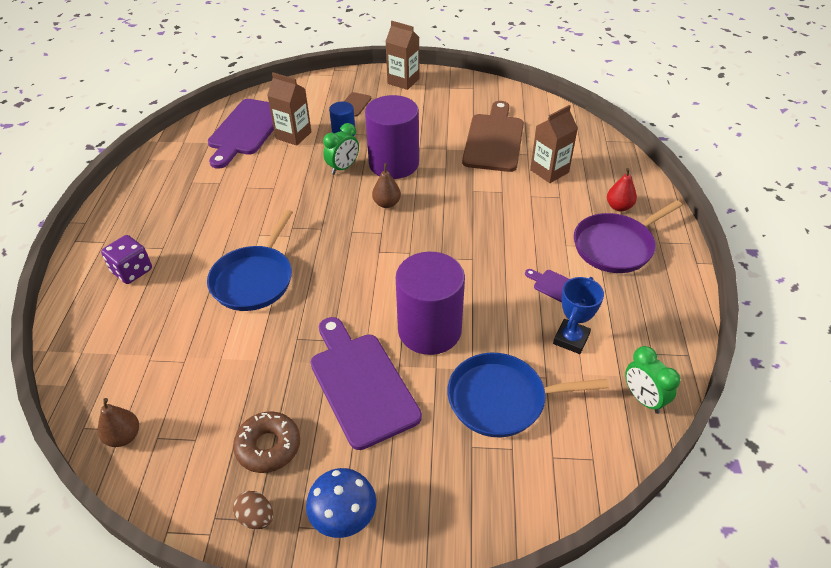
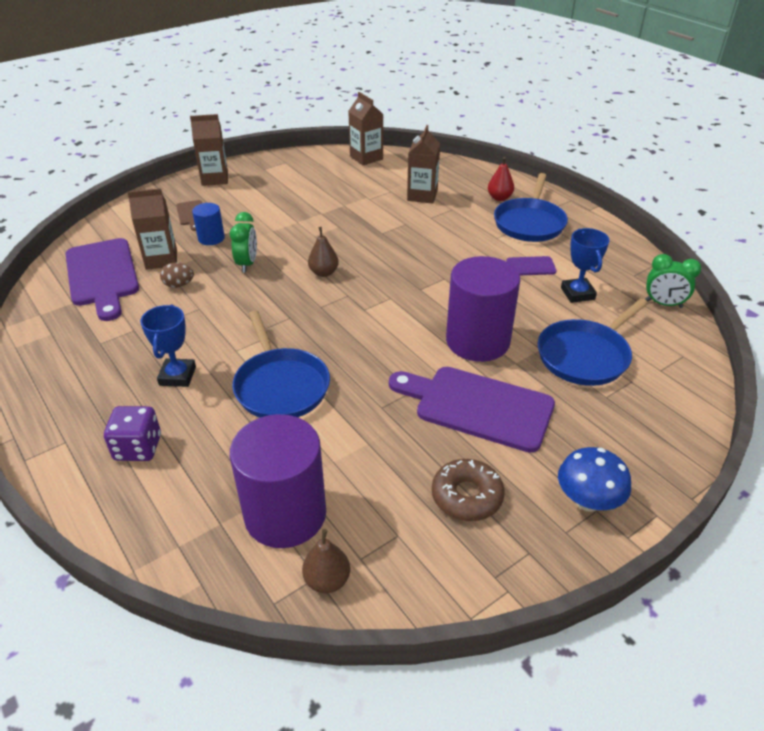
camera: 40 degrees left, 5 degrees down
brown egg [233,491,273,529] -> brown egg moved to [160,263,194,288]
purple cylinder [365,95,419,179] -> purple cylinder moved to [230,414,326,548]
brown cutting board [462,101,524,172] -> none
purple pan [574,200,683,273] -> blue pan [494,173,568,242]
none -> blue trophy [140,304,196,387]
none -> brown carton [348,92,383,165]

